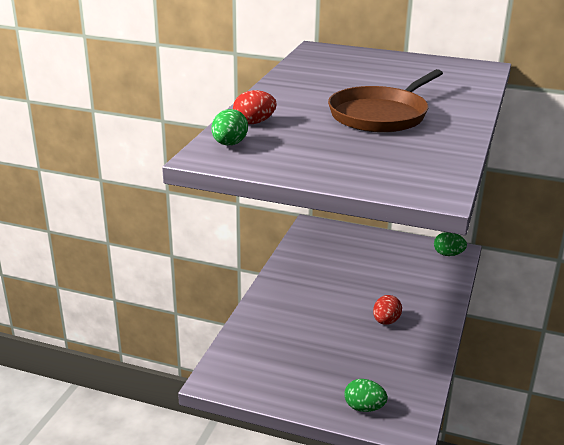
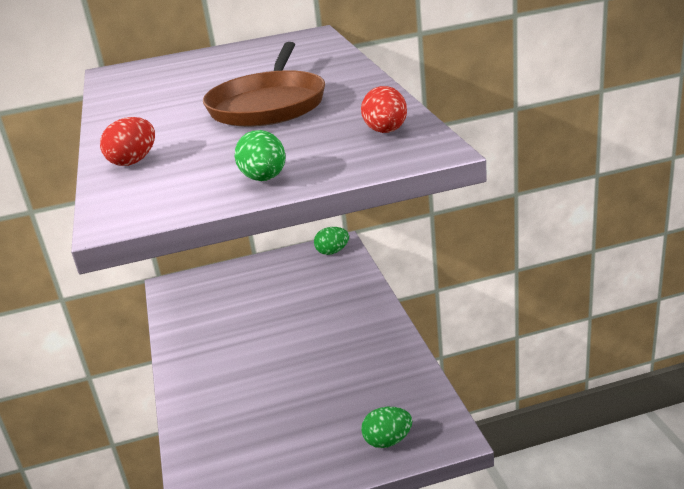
camera: 30 degrees left, 0 degrees up
green egg [212,109,248,146] -> green egg moved to [235,130,286,181]
red egg [373,295,402,325] -> red egg moved to [361,86,407,133]

